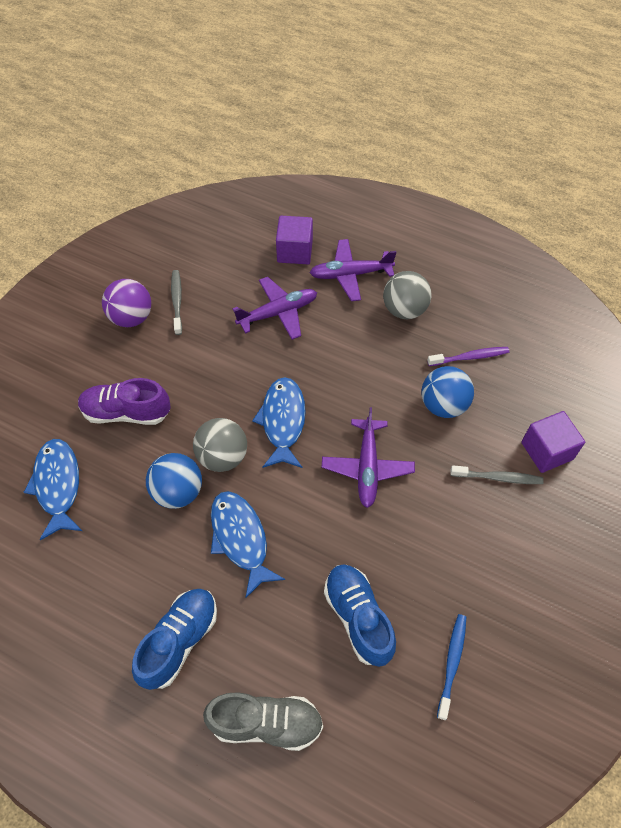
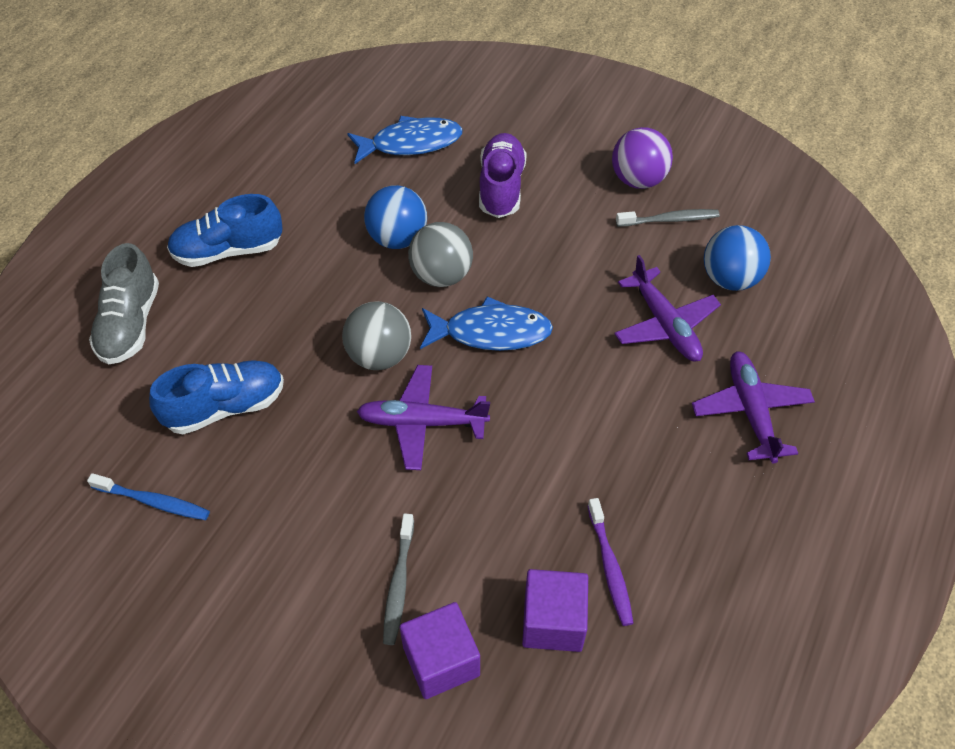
camera: 90 degrees right, 5 degrees down
blue shoe [132,589,217,690] -> blue shoe turned 135 degrees clockwise [167,194,283,267]
blue fish [211,491,285,598] -> none
purple cube [276,216,313,264] -> purple cube moved to [522,569,588,652]
grey ball [383,271,432,319] -> grey ball moved to [342,301,411,370]
blue ball [421,366,474,418] -> blue ball moved to [704,225,771,291]

